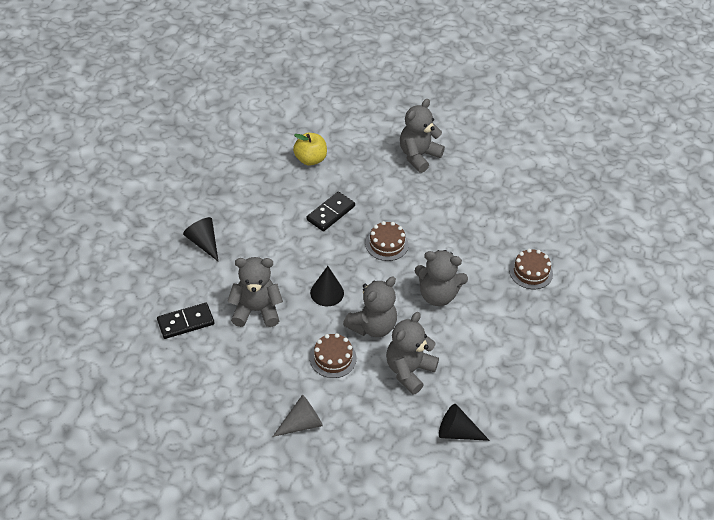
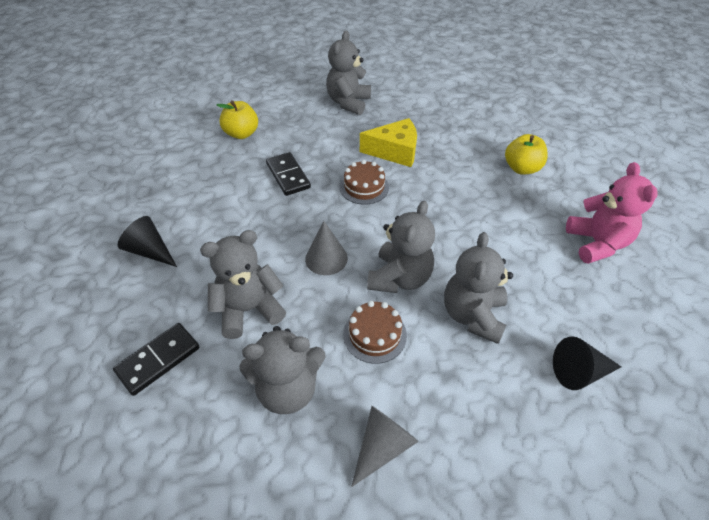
camera: 20 degrees left, 0 degrees up
black domino [306,192,355,231] -> black domino turned 45 degrees counterclockwise [266,152,311,196]
black cone [310,266,344,306] -> grey cone [305,221,348,275]
grey teddy bear [415,250,468,306] -> grey teddy bear moved to [239,326,326,414]
brown cake [509,249,553,289] -> yellow apple [505,134,548,174]
none -> yellow cheese [360,118,417,167]
none -> pink teddy bear [566,162,658,264]

